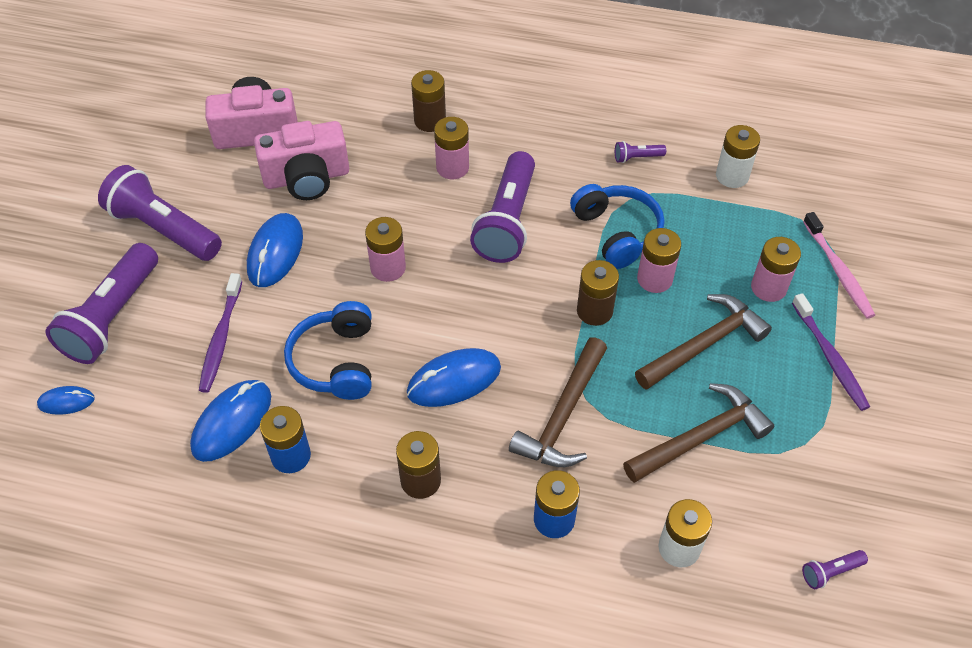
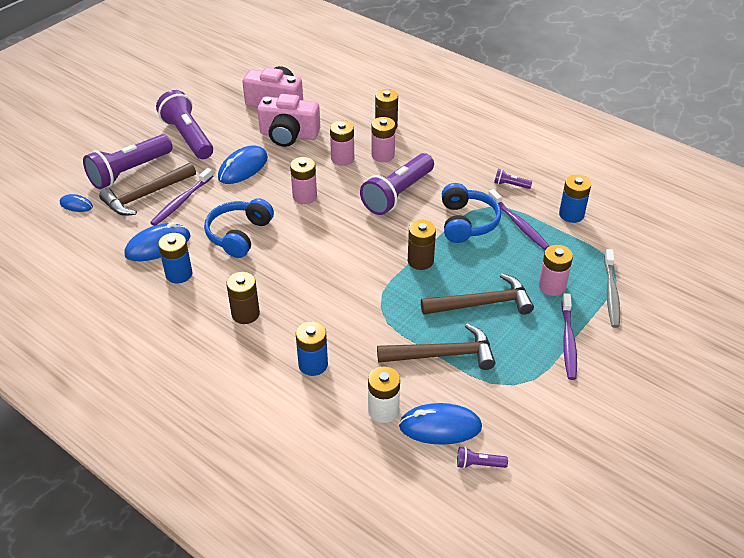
camera: 25 degrees right, 10 degrees down
blue mouse [407,348,501,407] -> blue mouse moved to [399,403,482,445]
brown hammer [509,337,607,467] -> brown hammer moved to [99,162,196,216]
pink battery [637,228,681,293] -> pink battery moved to [330,120,354,166]
white battery [716,125,760,188] -> blue battery [559,175,591,223]
pink toothbrush [803,212,875,319] -> grey toothbrush [604,249,620,328]
none -> purple toothbrush [488,189,549,250]

